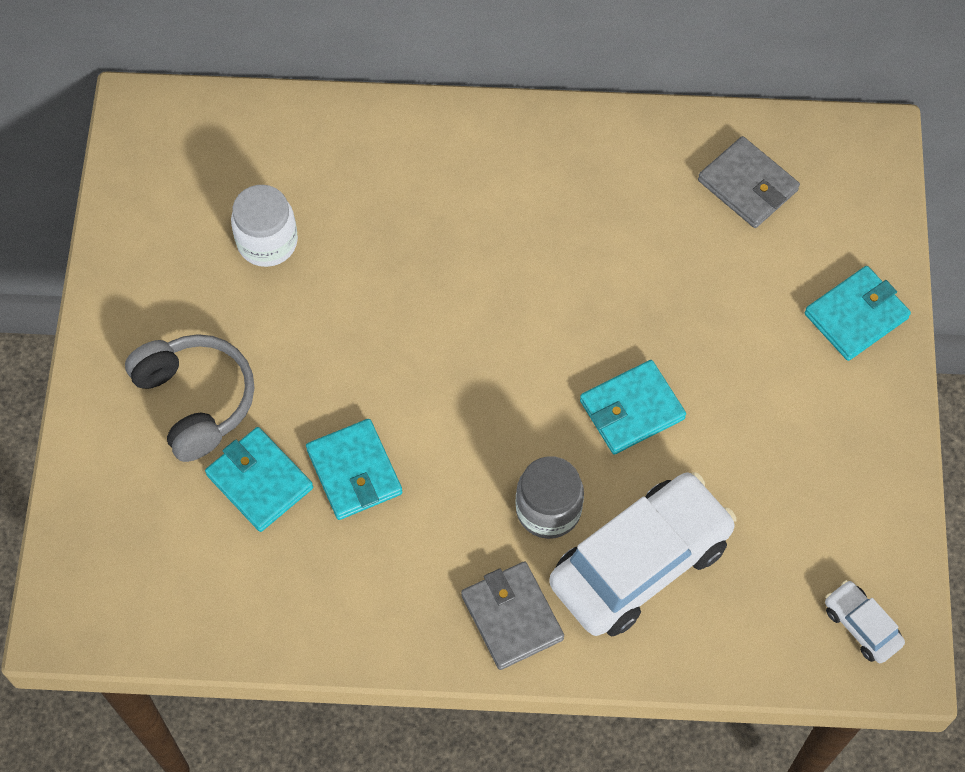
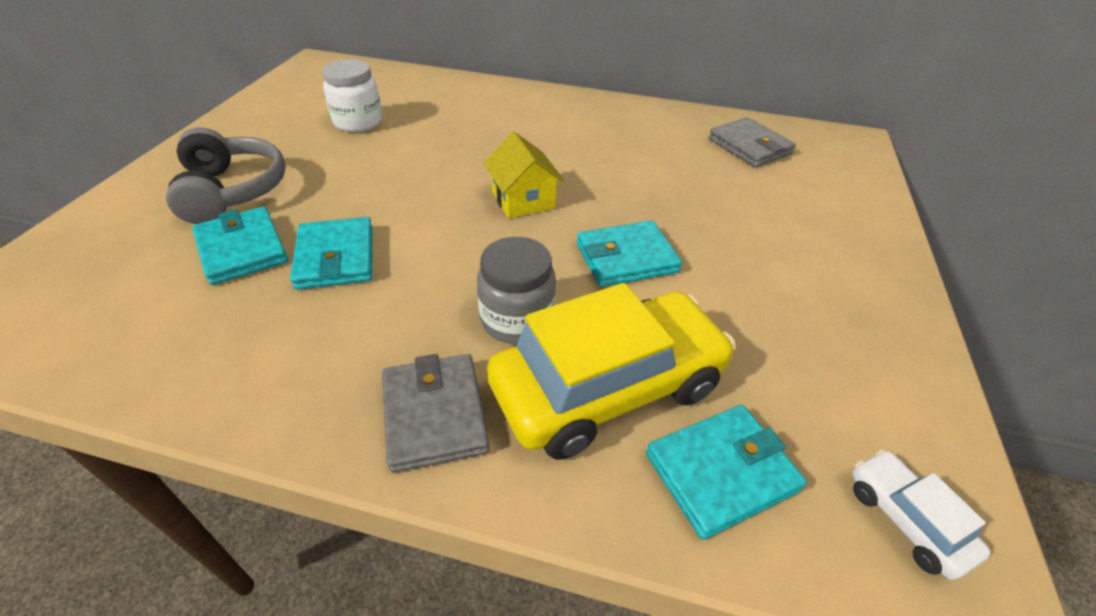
camera: 10 degrees right, 20 degrees down
white car [549,472,737,636] -> yellow car [487,283,736,460]
turquoise wallet [804,266,911,361] -> turquoise wallet moved to [646,405,807,540]
none -> yellow house [484,132,564,218]

